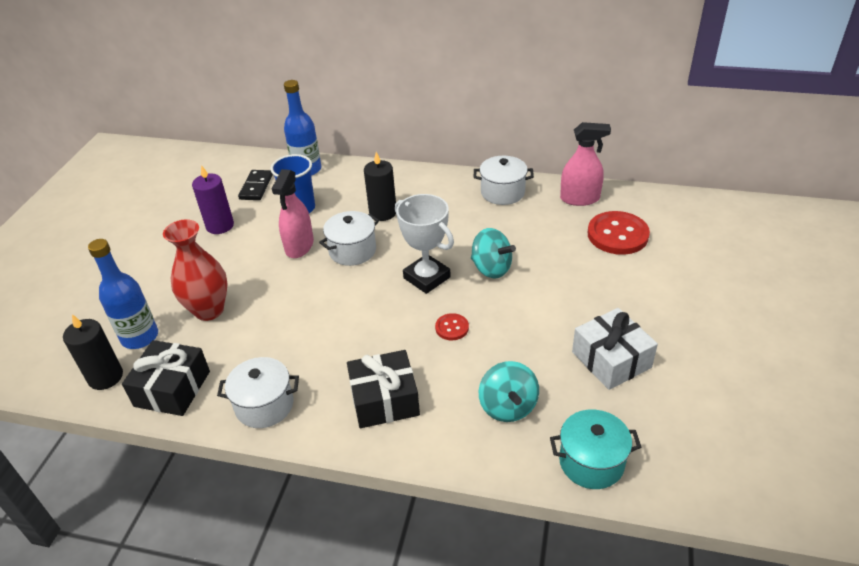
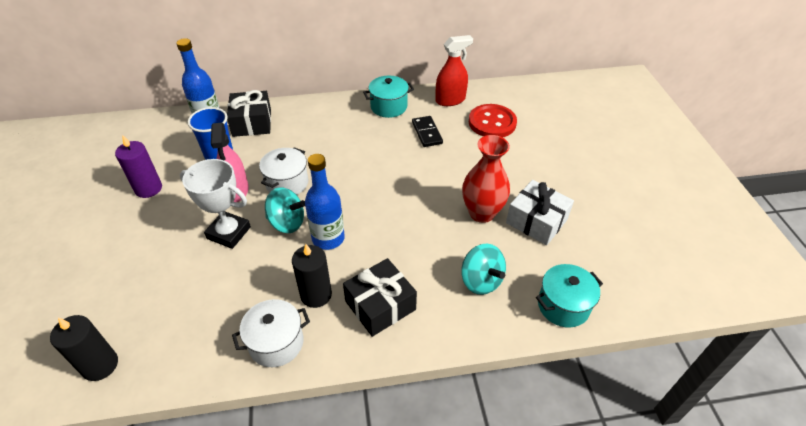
camera: 25 degrees left, 5 degrees up
blue bottle [88,239,158,349] -> blue bottle moved to [305,154,345,250]
black gift [122,340,210,416] -> black gift moved to [227,90,271,137]
red vase [163,219,228,321] -> red vase moved to [462,135,510,223]
black domino [238,170,273,200] -> black domino moved to [412,116,443,147]
black candle [364,152,396,221] -> black candle moved to [292,244,332,308]
white trophy [395,194,454,294] -> white trophy moved to [180,159,251,249]
red button [435,313,469,340] -> none
turquoise spinning top [471,228,516,279] -> turquoise spinning top moved to [265,187,305,233]
white pot [474,156,534,205] -> turquoise pot [363,76,414,118]
pink spray bottle [560,122,611,206] -> red spray bottle [435,35,473,106]

